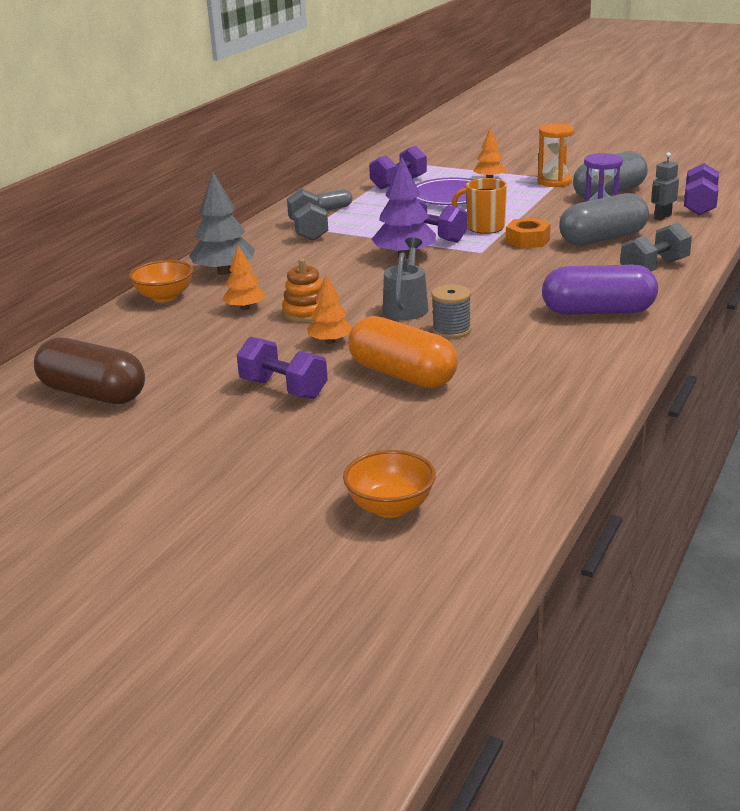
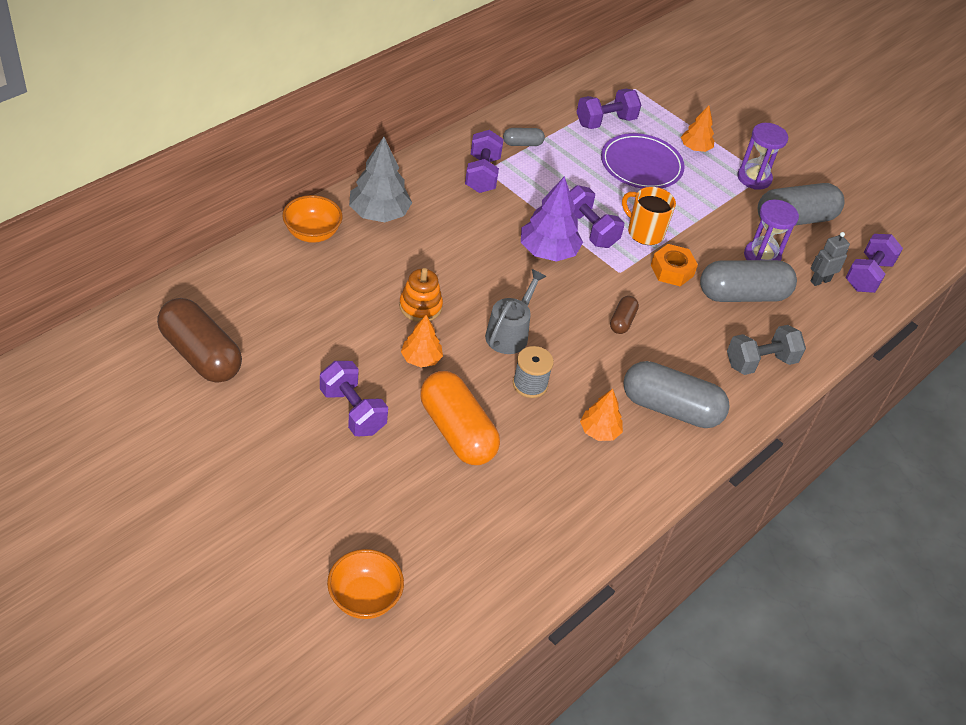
camera: 10 degrees right, 20 degrees up
orange tree [222,245,265,310] -> orange tree moved to [580,389,623,441]
grey dumbbell [287,188,328,241] -> purple dumbbell [465,130,504,193]
orange hourglass [538,124,574,187] -> purple hourglass [737,123,788,190]
purple capsule [542,265,658,315] -> grey capsule [623,361,730,428]
none -> brown capsule [610,296,639,334]

